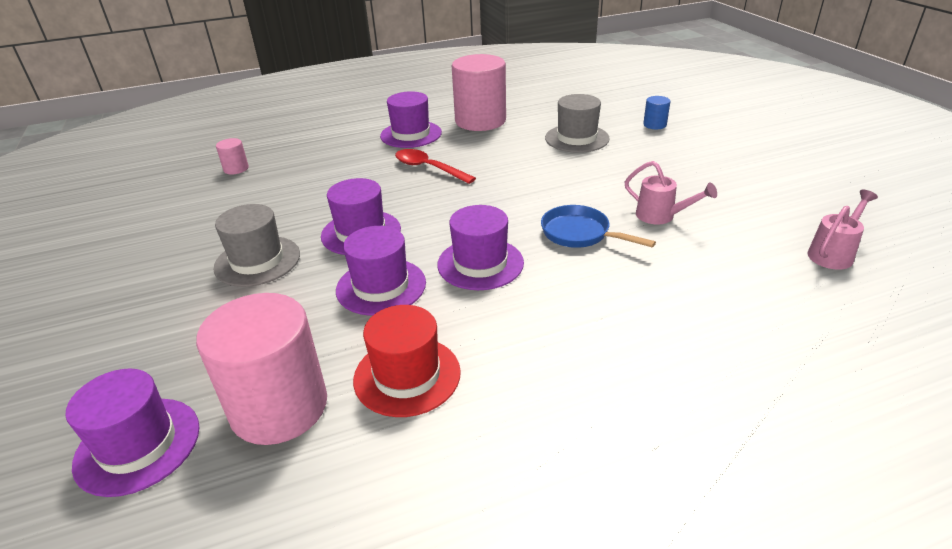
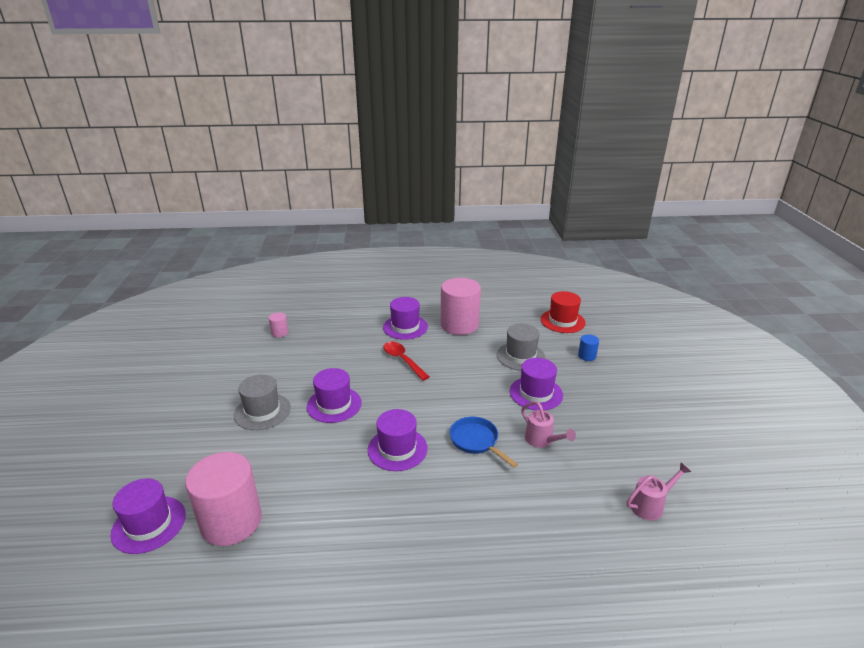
camera: 15 degrees right, 5 degrees down
purple hat [336,226,426,316] -> purple hat moved to [510,358,563,410]
red hat [353,305,461,417] -> red hat moved to [541,291,586,333]

